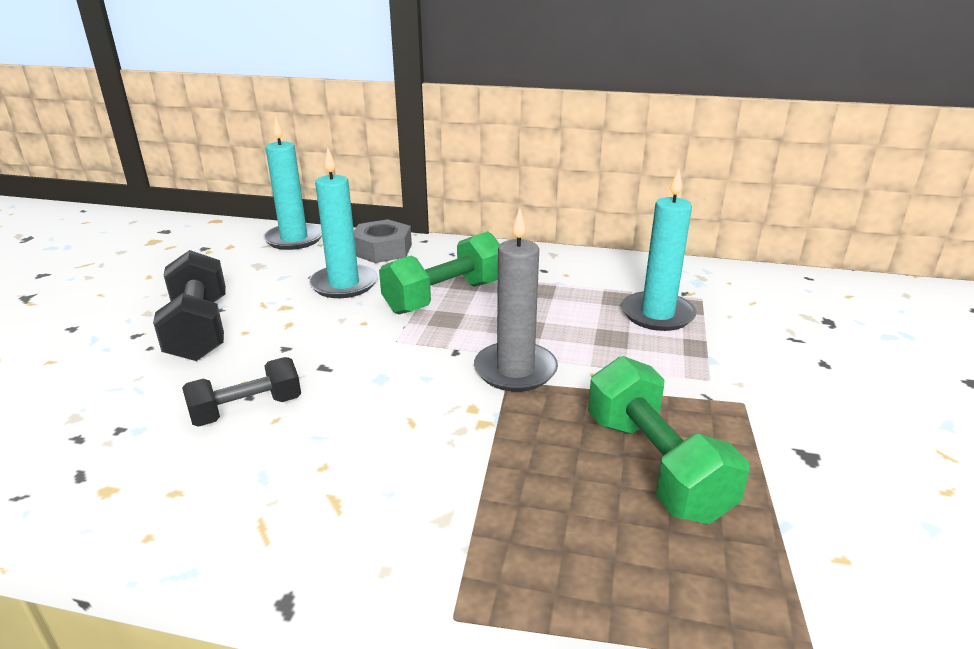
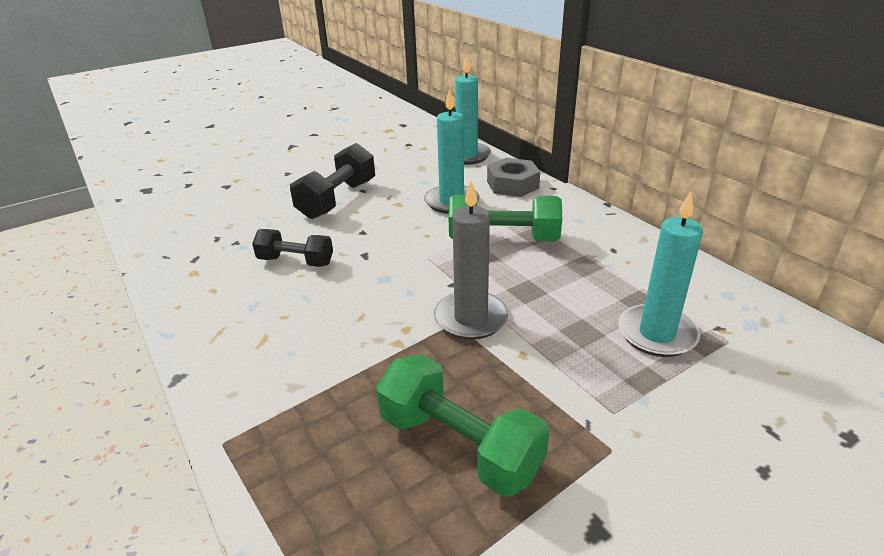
camera: 45 degrees right, 5 degrees up
green dumbbell [588,356,749,524] -> green dumbbell turned 75 degrees counterclockwise [376,354,550,497]

